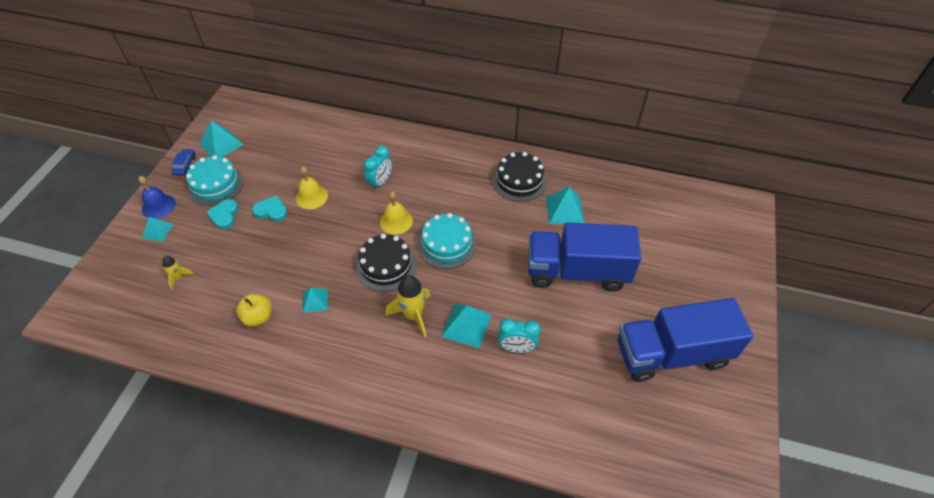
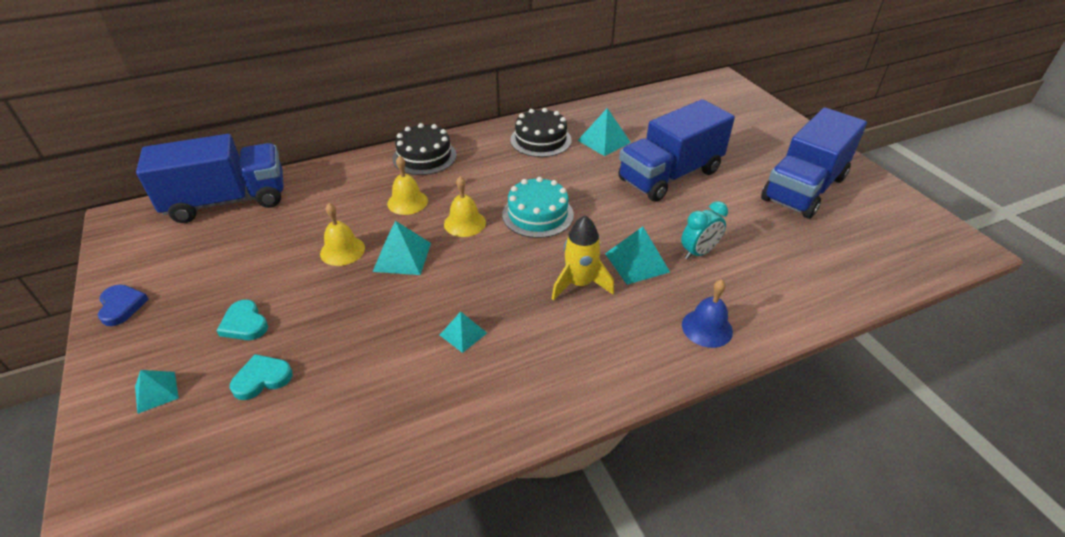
camera: 40 degrees left, 10 degrees down
blue bell [138,176,176,219] -> blue bell moved to [682,279,733,348]
yellow rocket [163,256,194,290] -> none
blue car [172,149,196,176] -> blue heart [98,285,149,326]
turquoise cake [186,155,244,206] -> none
turquoise pyramid [199,121,244,157] -> turquoise pyramid moved to [373,221,431,275]
yellow apple [236,294,272,327] -> none
turquoise heart [252,196,288,221] -> turquoise heart moved to [230,354,293,400]
black cake [356,234,417,291] -> black cake moved to [392,123,457,175]
turquoise clock [364,146,392,190] -> yellow bell [387,156,428,215]
none -> blue truck [136,134,283,223]

